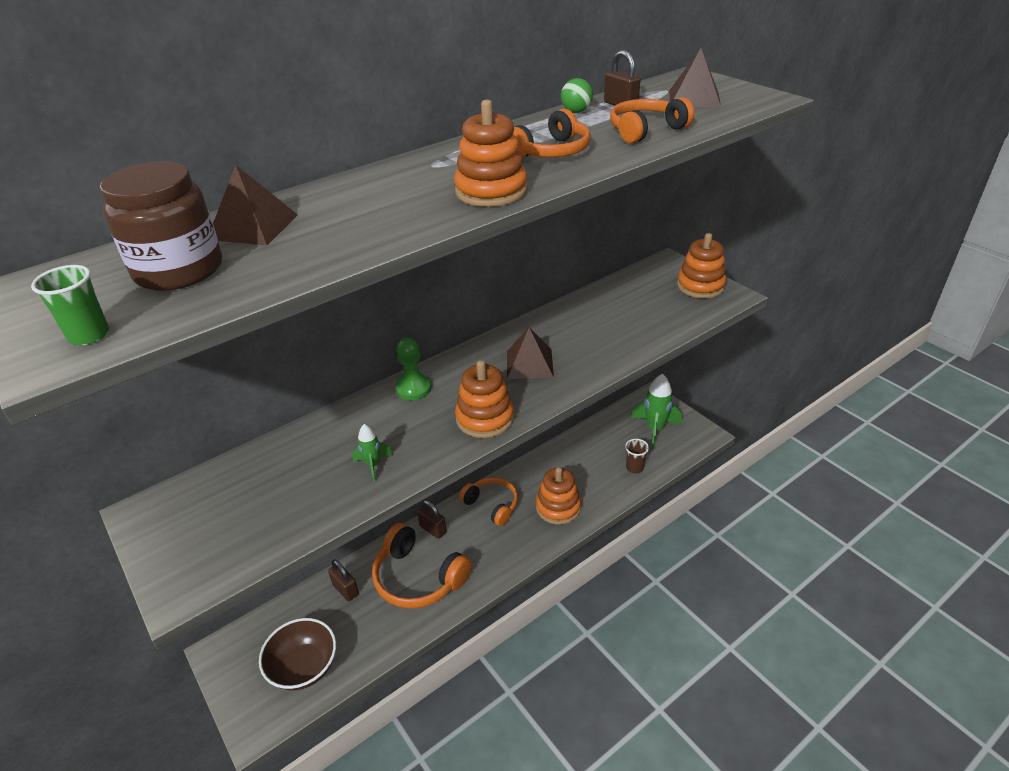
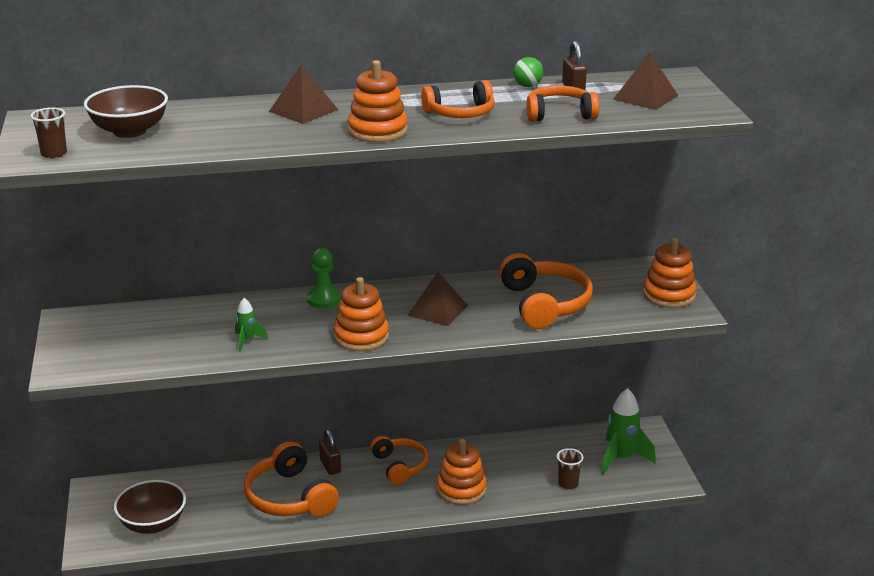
camera: 25 degrees right, 10 degrees down
green cup [31,265,109,345] -> brown cup [30,107,67,159]
brown jar [100,161,222,291] -> brown bowl [84,85,168,138]
brown pyramid [213,165,298,245] -> brown pyramid moved to [269,65,338,124]
brown padlock [328,560,359,601] -> none
none -> orange headphones [499,253,593,329]

